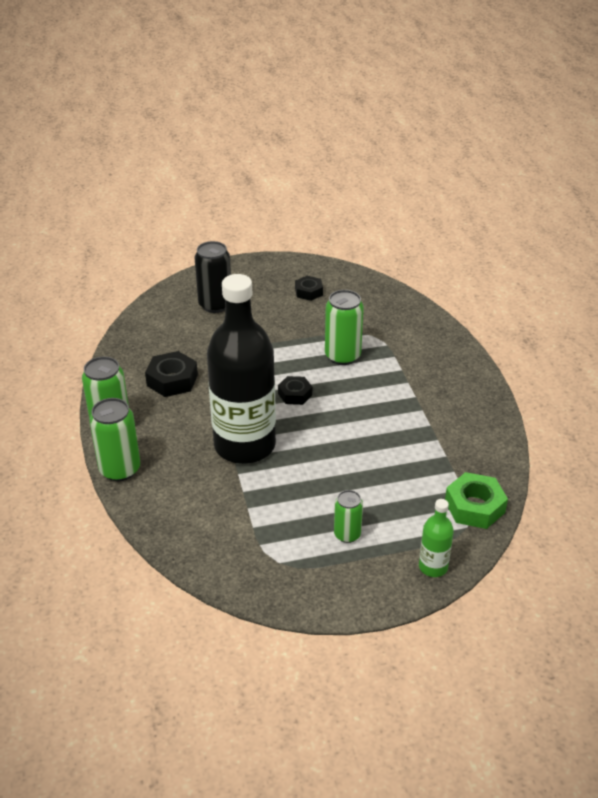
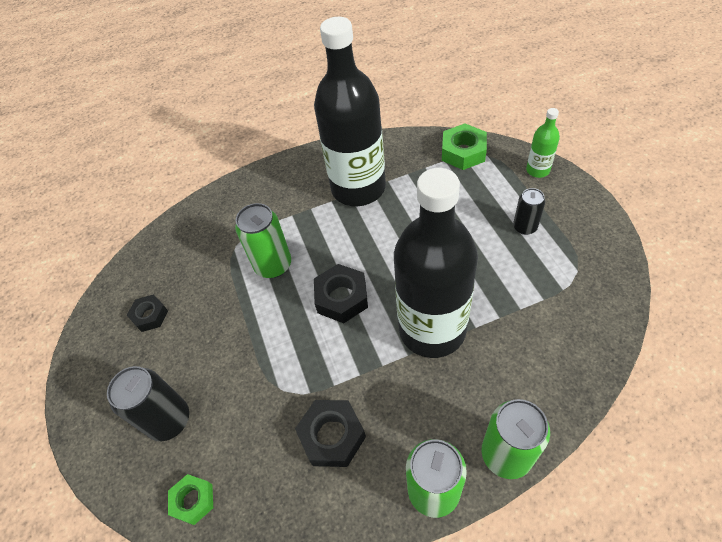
camera: 90 degrees left, 15 degrees up
black nut [278,376,312,405] -> black nut [314,264,368,323], size x1.55
green can [334,490,363,543] -> black can [513,188,545,235]
none -> green nut [168,474,213,525]
none -> black bottle [314,17,386,206]

